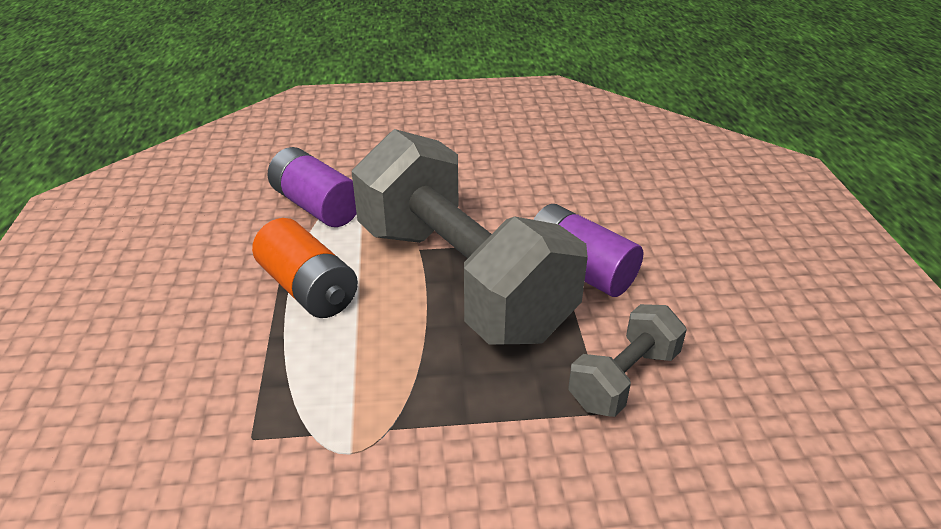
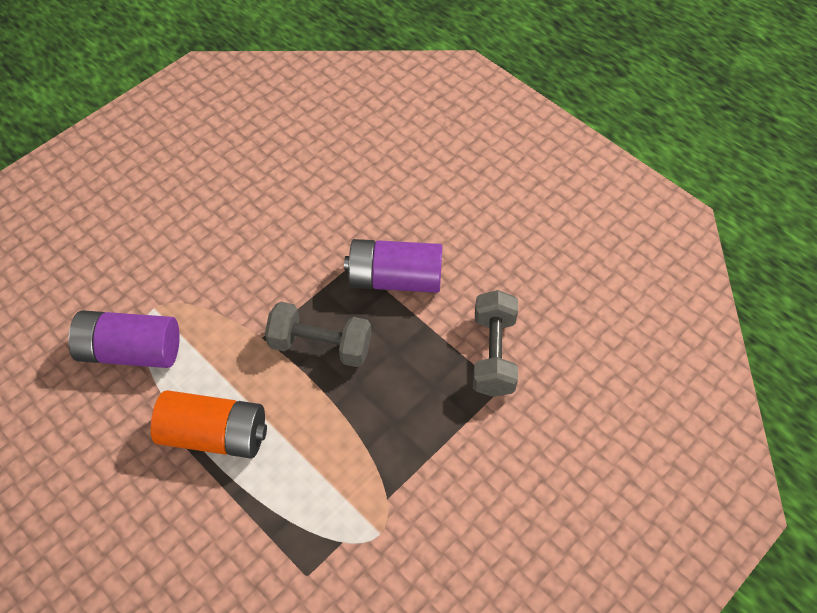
camera: 40 degrees left, 20 degrees up
grey dumbbell [352,129,588,345] -> grey dumbbell [265,302,372,367], size x0.44

